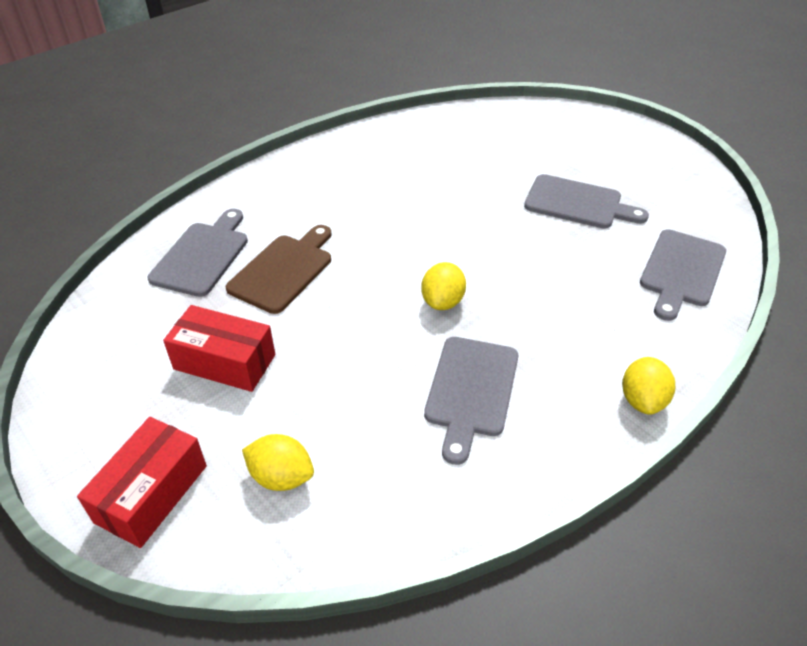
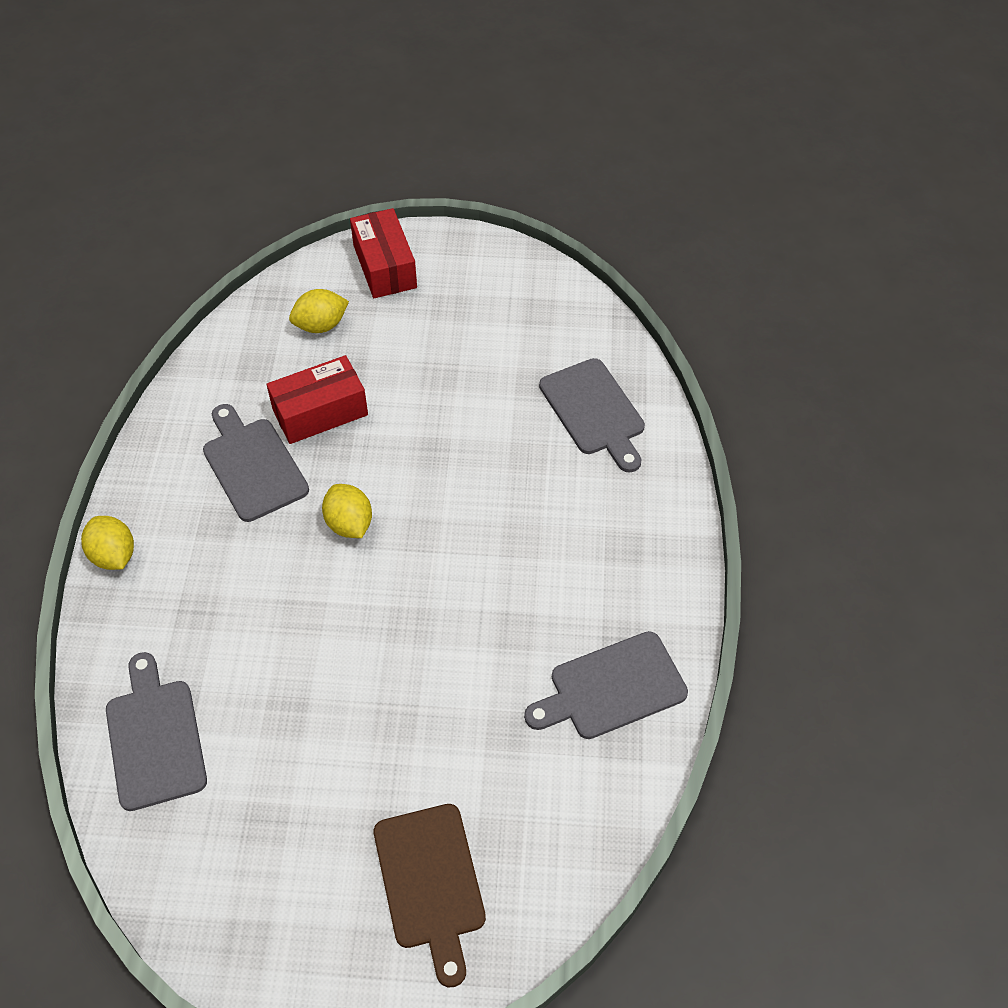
camera: 135 degrees right, 10 degrees up
red box [163,305,275,392] -> red box moved to [266,355,368,444]
brown cutting board [226,225,331,314] -> brown cutting board moved to [374,804,486,987]
grey cutting board [524,174,649,229] -> grey cutting board moved to [524,631,688,739]

